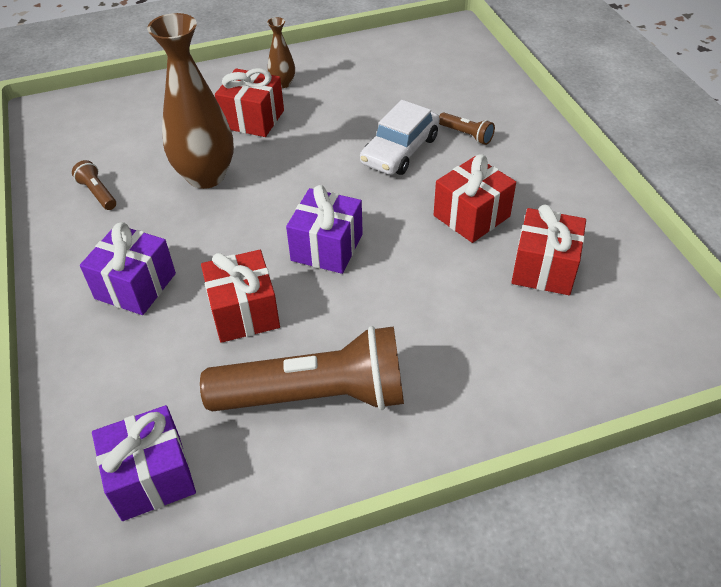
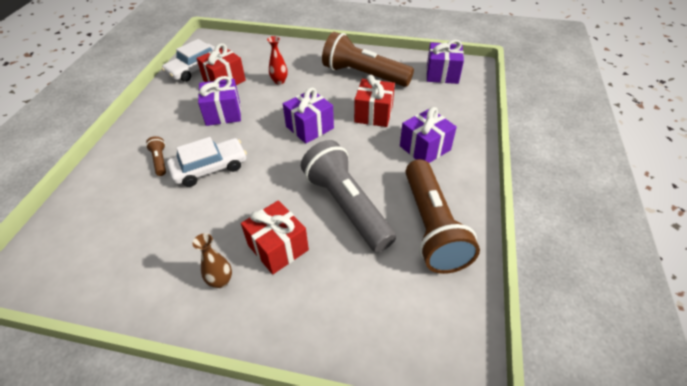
camera: 150 degrees left, 0 degrees up
brown flashlight [72,160,116,210] -> brown flashlight [405,159,480,274], size x2.49
brown vase [147,13,234,189] -> grey flashlight [301,140,396,252]
red gift [434,154,516,243] -> purple gift [198,76,241,126]
none -> white car [161,39,215,82]
none -> red vase [267,36,288,85]

